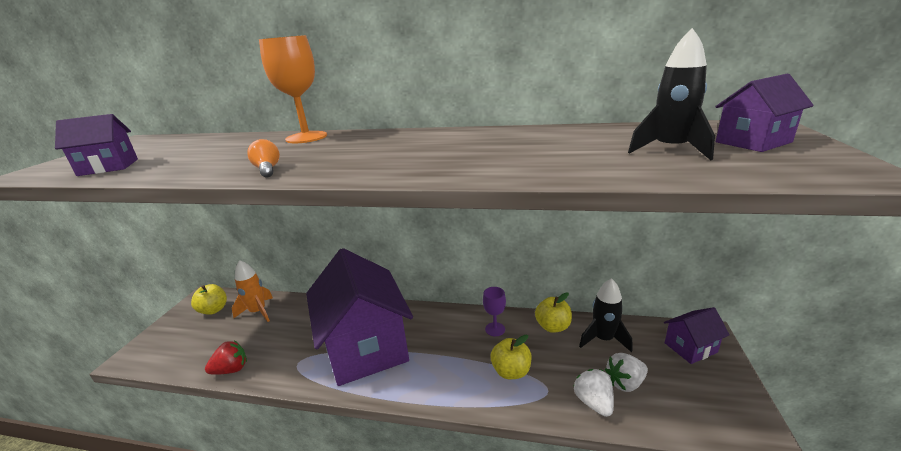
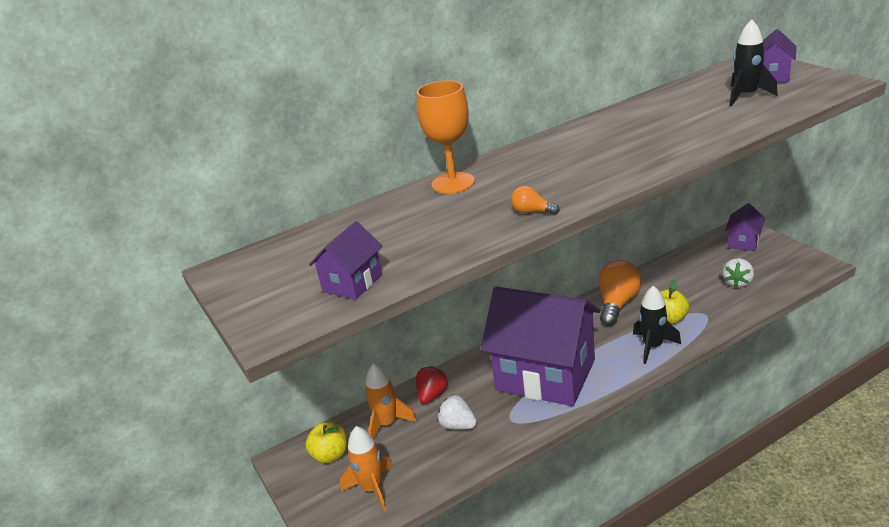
camera: 40 degrees left, 5 degrees up
red strawberry [205,341,247,375] -> red strawberry moved to [416,366,448,404]
purple goblet [483,287,506,336] -> orange light bulb [599,260,642,326]
yellow apple [535,292,572,333] -> none
white strawberry [574,369,614,417] -> white strawberry moved to [437,395,477,430]
black rocket [579,278,632,352] -> black rocket moved to [633,286,681,364]
none -> orange rocket [340,426,393,511]

